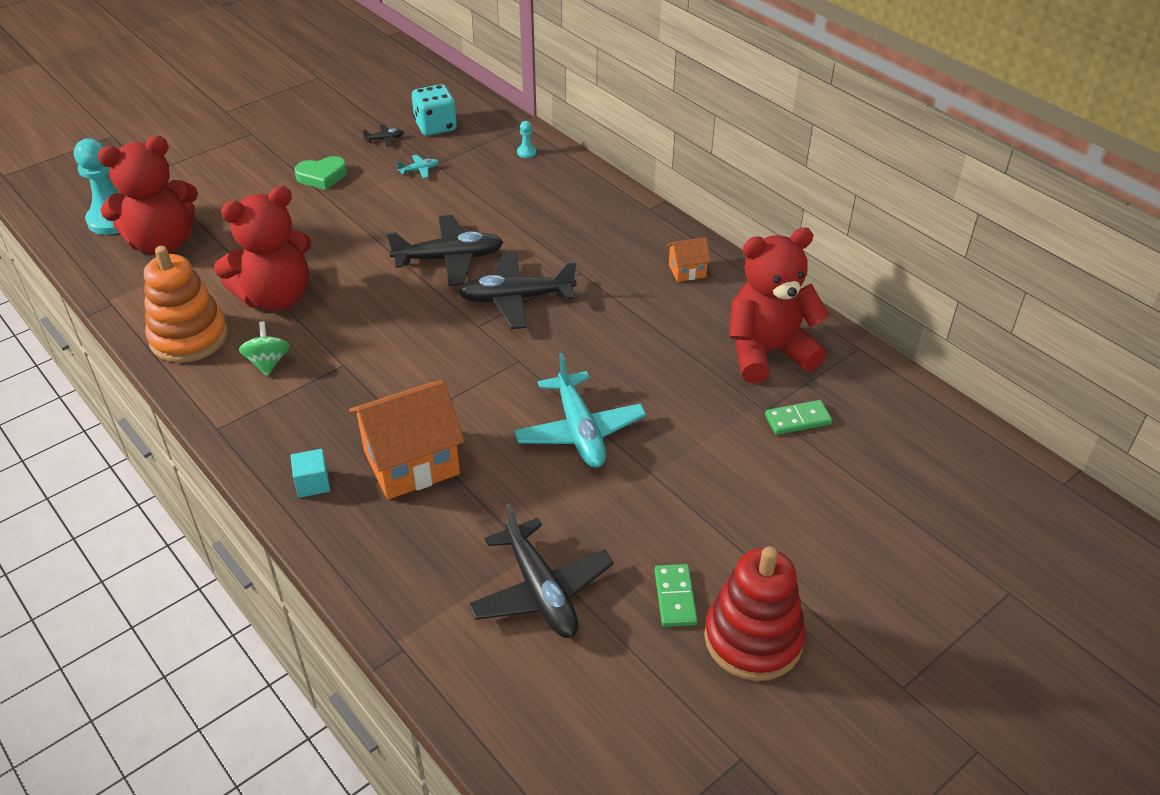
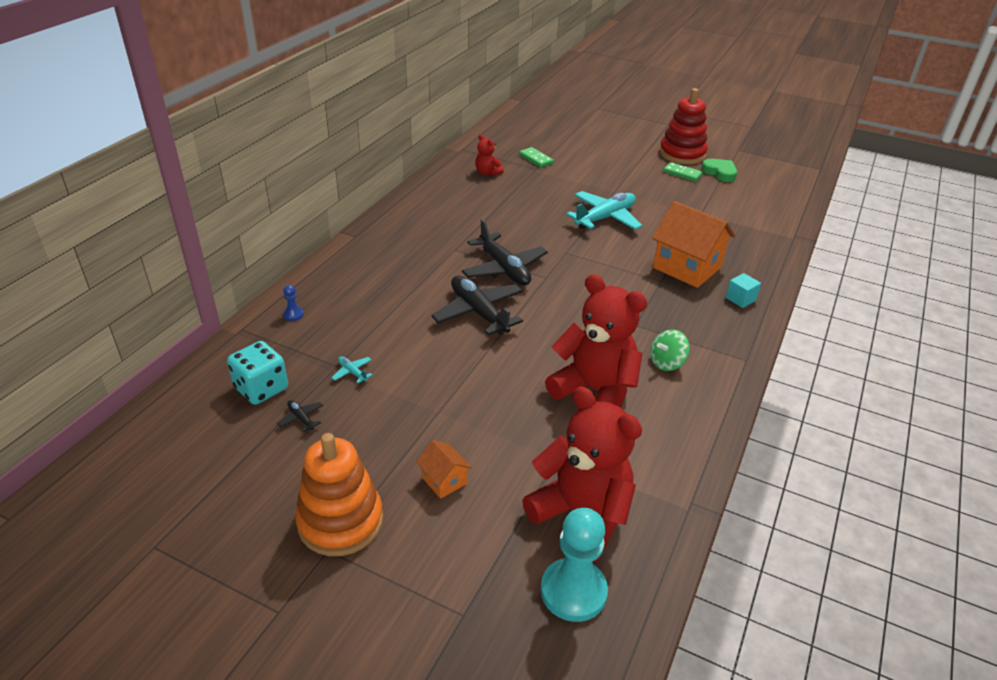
camera: 115 degrees left, 5 degrees down
orange stacking toy [144,246,228,363] -> orange stacking toy moved to [295,433,383,556]
green heart [294,156,347,190] -> green heart moved to [701,159,737,182]
black plane [468,503,614,638] -> none
turquoise pawn [517,121,536,158] -> blue pawn [283,285,304,321]
green domino [655,564,698,627] -> green domino turned 60 degrees clockwise [663,162,703,182]
orange house [667,237,711,282] -> orange house moved to [416,440,472,499]
red teddy bear [729,227,829,383] -> red teddy bear [475,134,504,176], size x0.46

